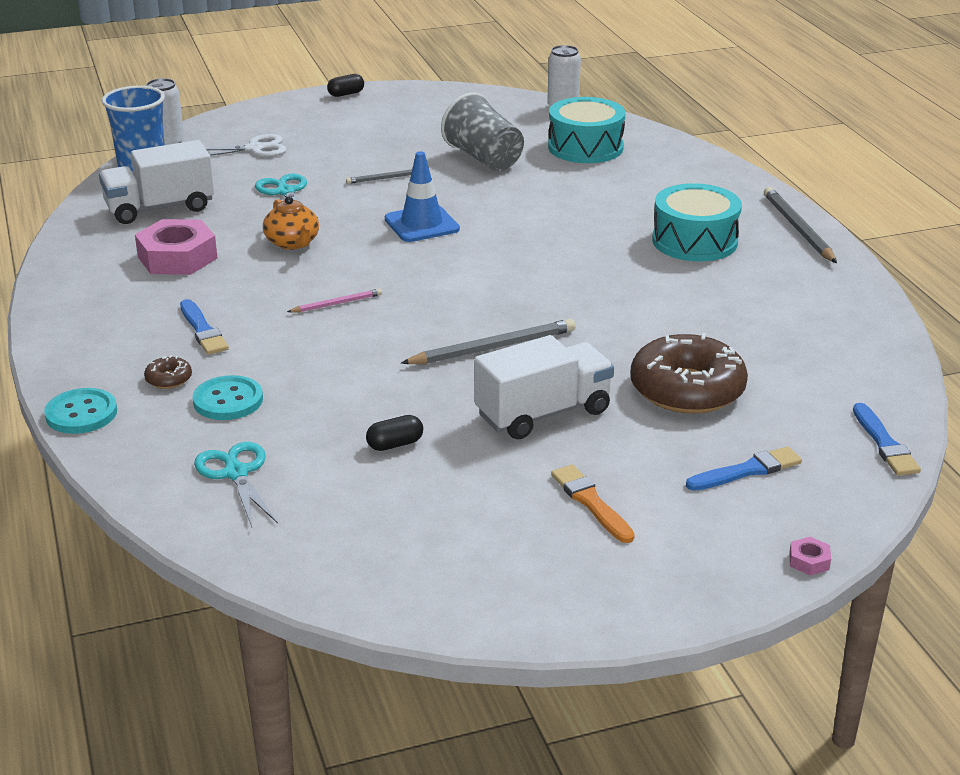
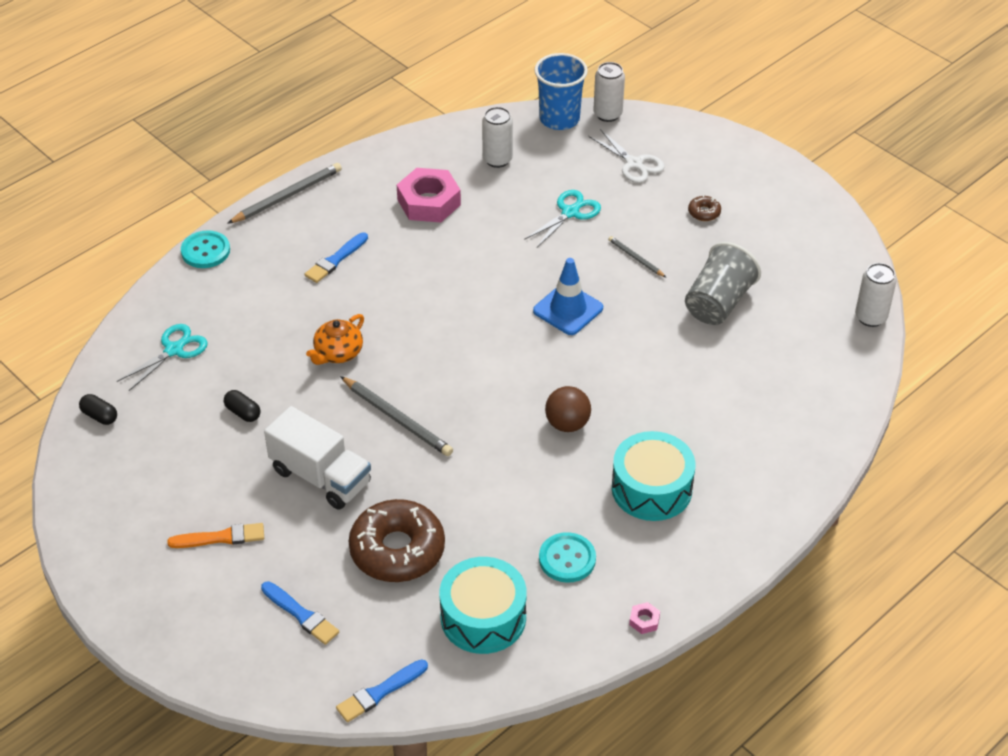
camera: 65 degrees right, 15 degrees up
white truck [99,140,214,224] -> white can [482,107,513,168]
brown donut [144,355,192,389] -> brown donut moved to [688,195,721,221]
turquoise button [192,375,263,420] -> turquoise button moved to [539,532,596,583]
orange teapot [263,196,319,250] -> orange teapot moved to [306,314,364,365]
pink pencil [287,288,382,312] -> none
black capsule [327,74,364,97] -> black capsule moved to [79,394,117,425]
turquoise drum [548,97,625,163] -> turquoise drum moved to [440,557,527,654]
orange brush [551,465,635,543] -> orange brush turned 45 degrees clockwise [167,523,264,548]
grey pencil [764,187,837,263] -> grey pencil moved to [227,163,342,224]
pink nut [789,537,831,576] -> pink nut moved to [629,602,660,634]
none -> brown ball [545,386,591,432]

